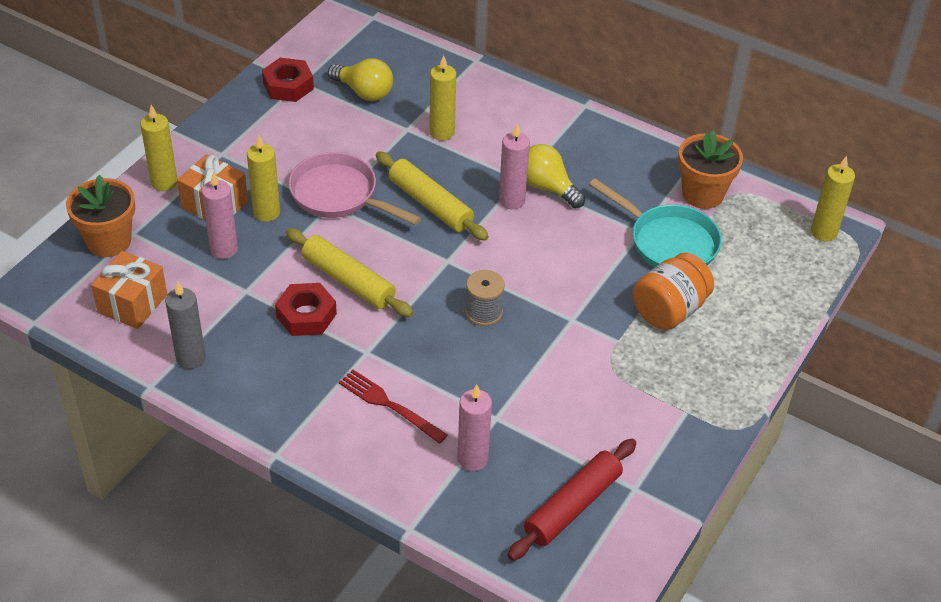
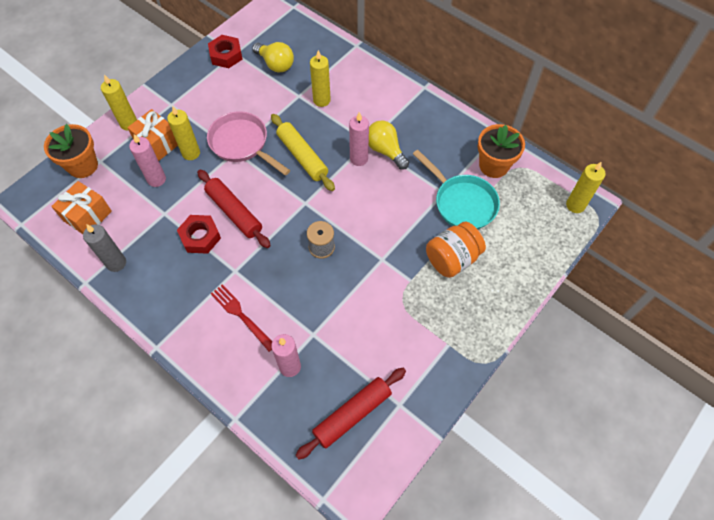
camera: 10 degrees right, 15 degrees up
yellow rolling pin [286,228,413,317] -> red rolling pin [197,170,271,248]

